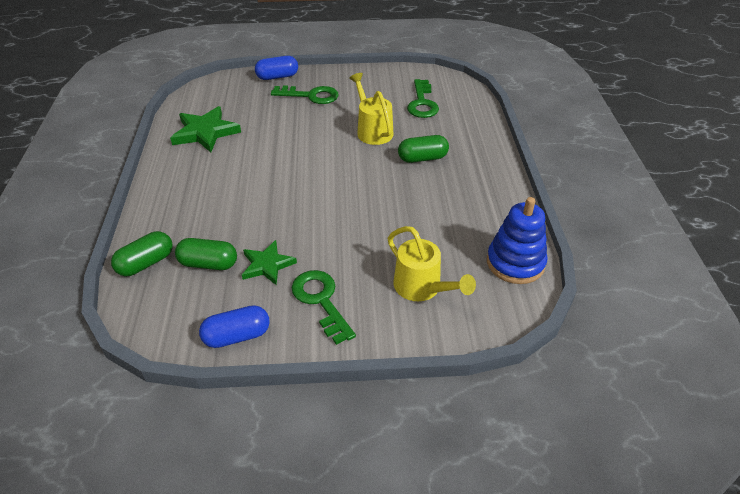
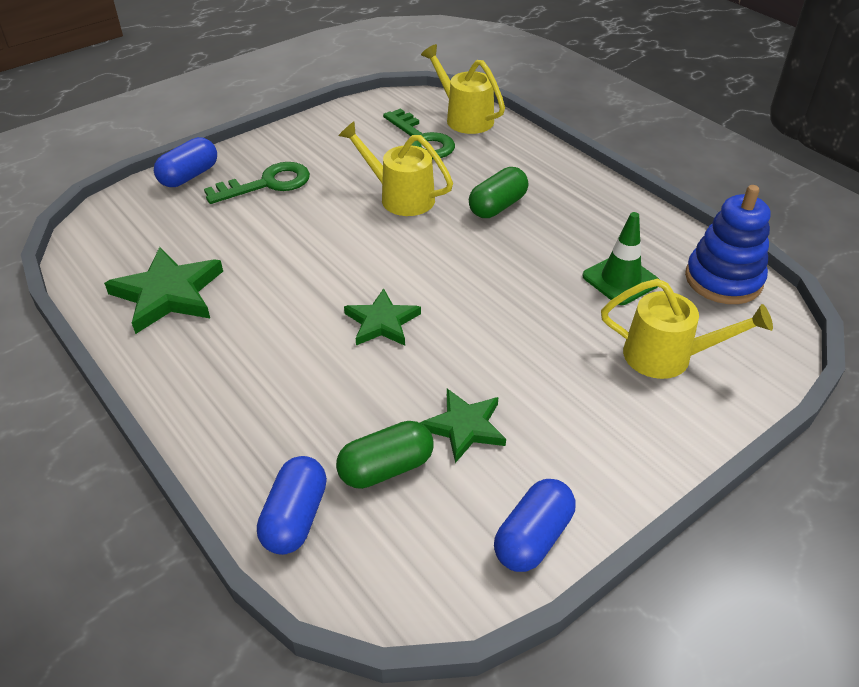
camera: 35 degrees left, 0 degrees up
green capsule [111,231,173,276] -> blue capsule [257,456,327,555]
green key [292,270,356,345] -> none
none -> green star [344,288,421,346]
none -> yellow watering can [421,44,505,134]
none -> green traffic cone [583,212,659,305]

